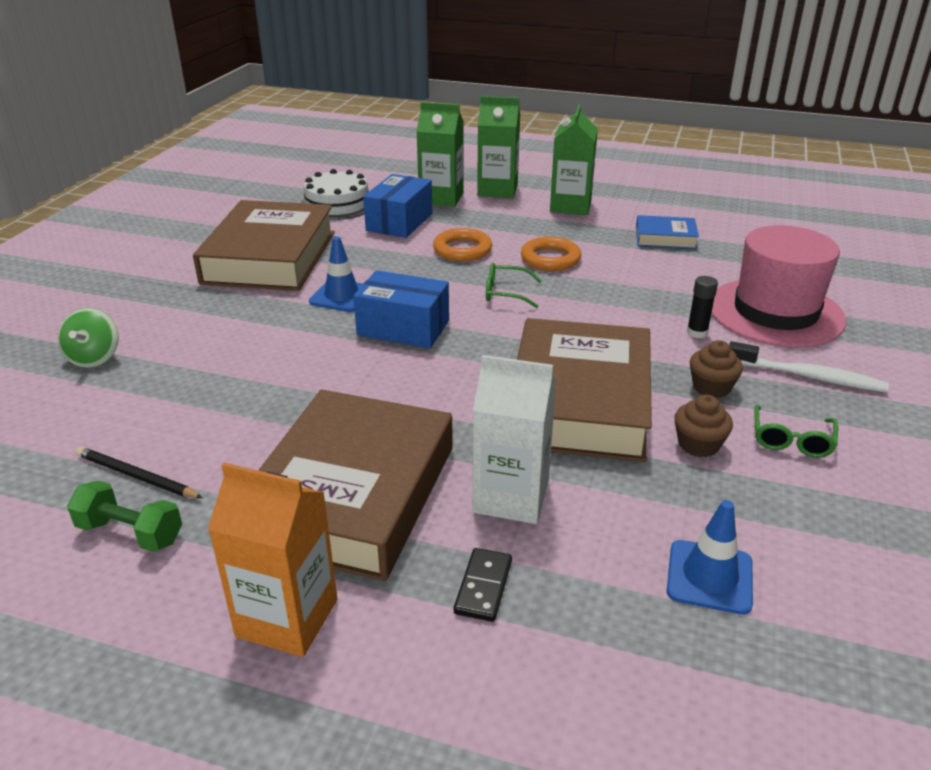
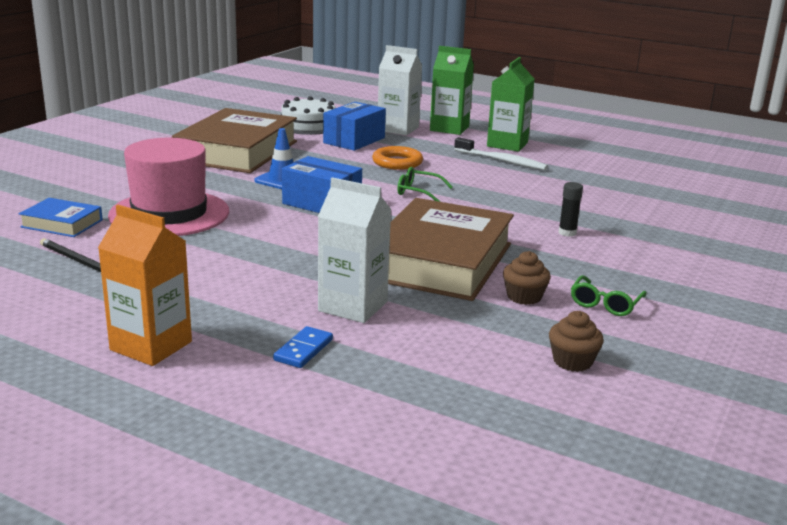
camera: 10 degrees right, 10 degrees down
green spinning top [58,308,119,368] -> none
green dumbbell [67,480,182,552] -> none
brown book [258,389,453,581] -> none
green carton [417,102,464,207] -> white carton [378,45,422,135]
black domino [454,548,512,622] -> blue domino [273,326,333,368]
orange ring [521,237,581,271] -> none
blue book [636,215,699,249] -> blue book moved to [19,198,103,237]
blue traffic cone [667,500,753,615] -> none
brown cupcake [690,340,743,398] -> brown cupcake moved to [549,311,604,372]
pink hat [711,225,846,347] -> pink hat moved to [108,138,229,236]
white toothbrush [730,341,889,392] -> white toothbrush moved to [454,137,548,170]

